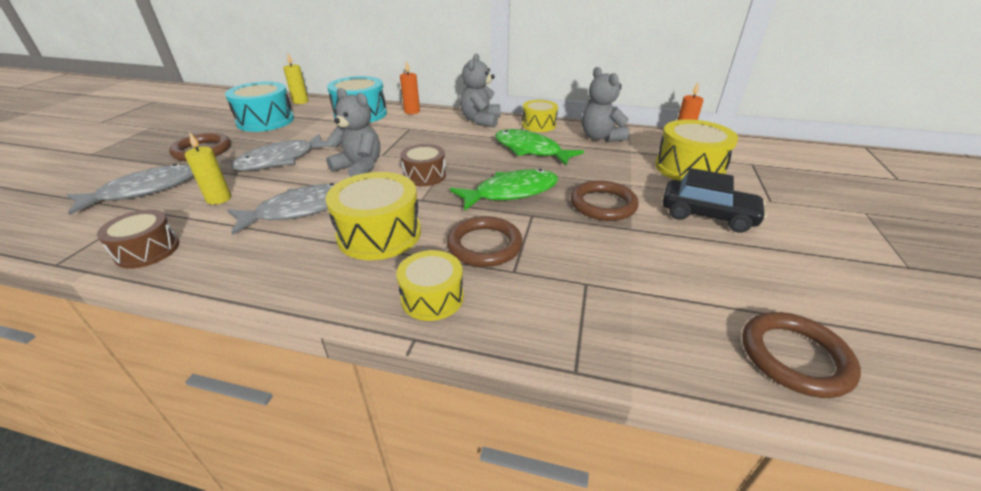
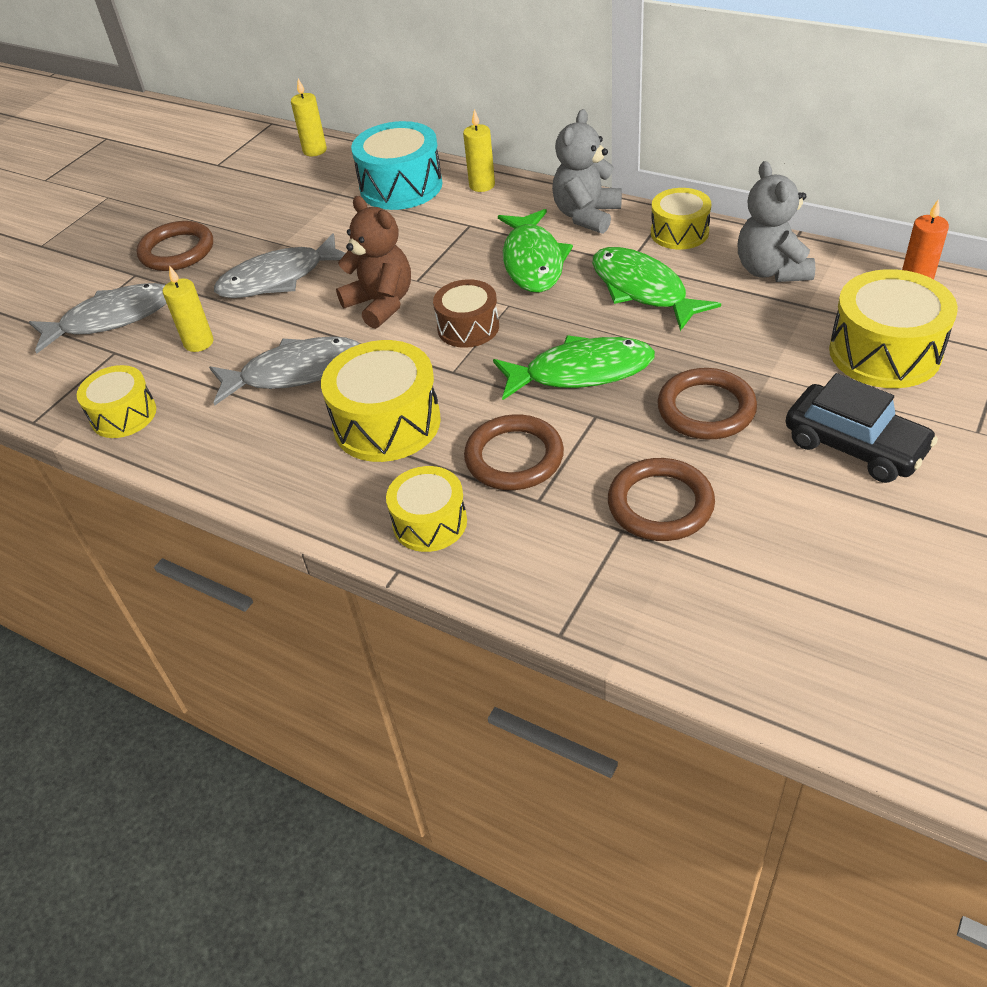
camera: 20 degrees right, 10 degrees up
brown drum [97,209,179,269] -> yellow drum [77,365,156,438]
turquoise drum [225,81,294,132] -> none
grey teddy bear [326,88,380,177] -> brown teddy bear [336,196,411,329]
orange candle [400,60,420,114] -> yellow candle [463,109,495,192]
brown ring [742,312,861,398] -> brown ring moved to [608,458,715,541]
none -> green fish [498,209,573,293]

